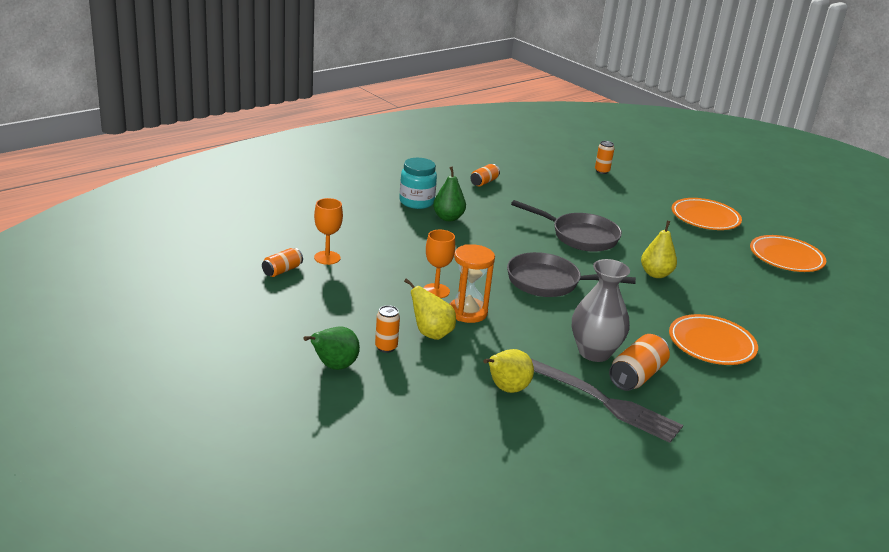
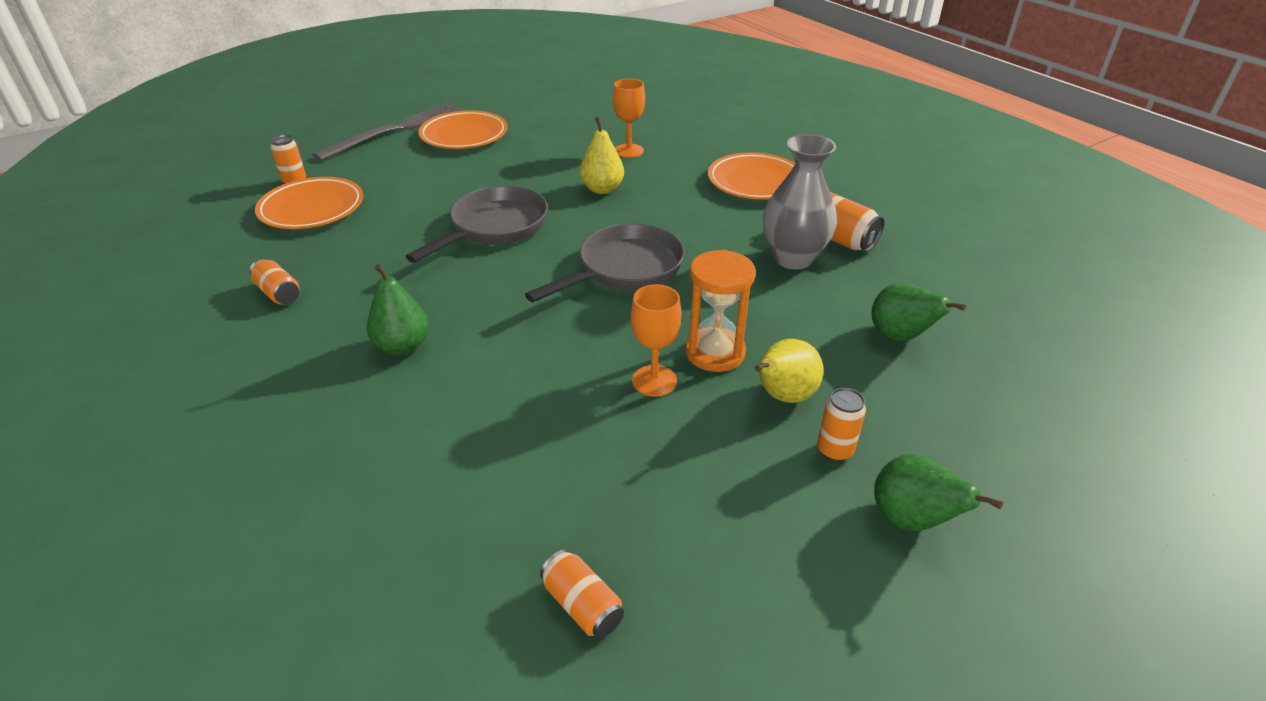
camera: 80 degrees left, 10 degrees up
orange goblet [314,198,343,265] -> orange goblet moved to [613,79,645,158]
turquoise jar [399,158,437,209] -> none
yellow pear [483,349,534,393] -> green pear [871,283,966,342]
grey pan [507,252,636,297] -> grey pan turned 150 degrees counterclockwise [525,223,685,302]
grey fork [531,359,683,443] -> grey fork moved to [312,103,464,161]
orange plate [750,235,826,272] -> orange plate moved to [255,177,363,229]

